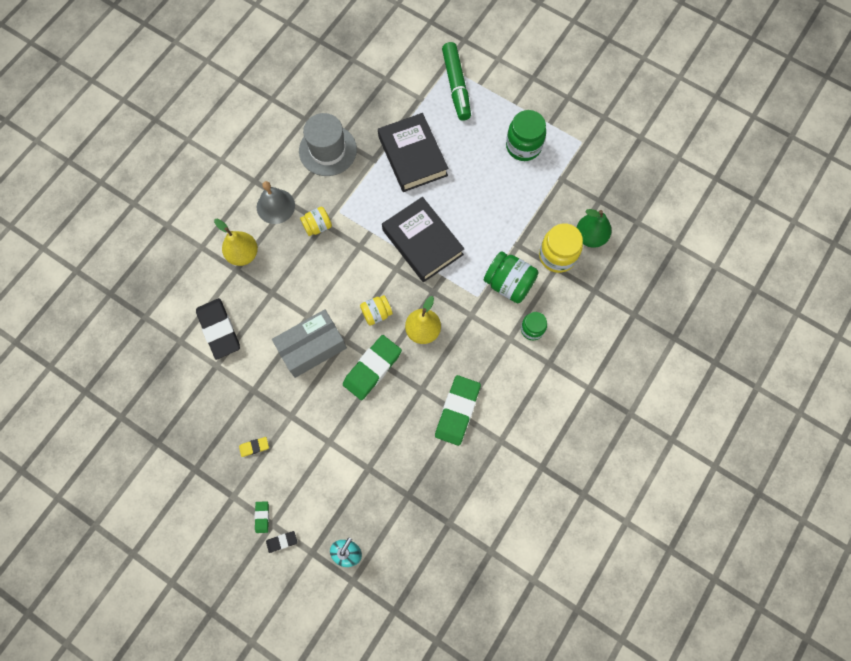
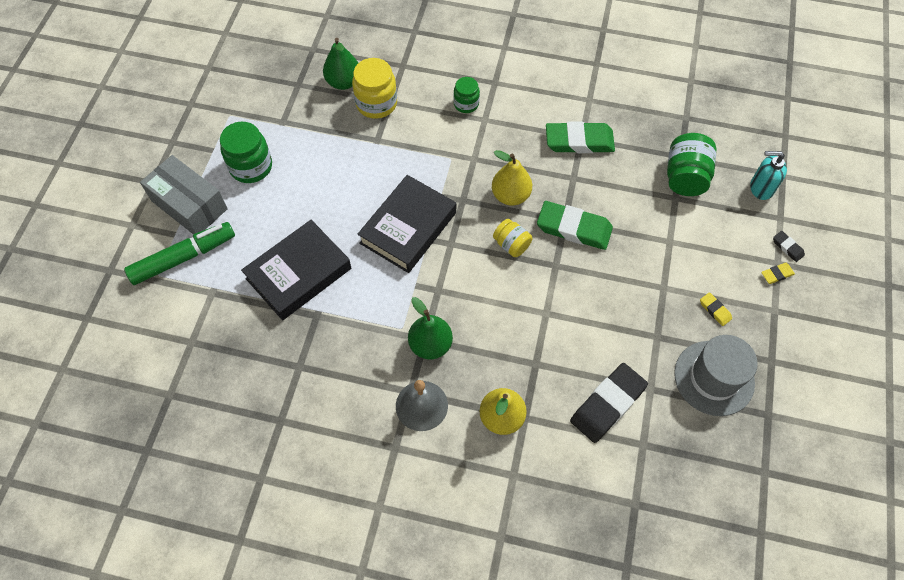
camera: 110 degrees left, 10 degrees down
green eraser [255,501,269,533] -> yellow eraser [761,263,795,284]
grey box [272,309,347,378] -> grey box moved to [140,155,228,235]
grey hat [299,113,357,176] -> grey hat moved to [674,335,758,416]
yellow jar [300,207,332,236] -> green pear [408,297,453,360]
green jar [484,251,539,303] -> green jar moved to [667,133,717,196]

